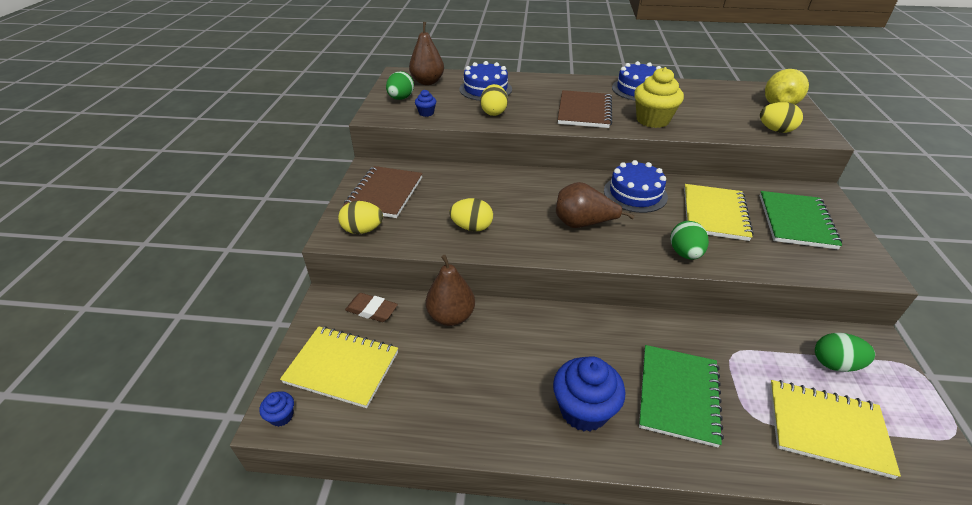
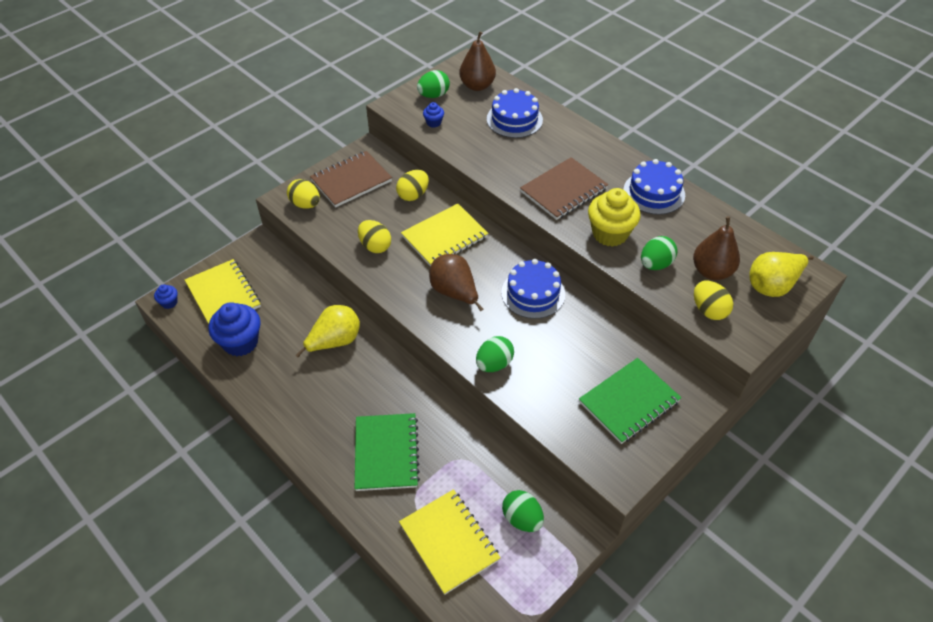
camera: 40 degrees right, 10 degrees up
brown eraser [345,293,398,322] -> none
brown pear [426,255,475,326] -> brown pear moved to [693,216,740,280]
yellow egg [480,84,508,116] -> yellow egg moved to [396,170,429,201]
blue cupcake [553,356,625,431] -> blue cupcake moved to [208,302,260,356]
green notebook [639,345,724,447] -> green notebook turned 60 degrees counterclockwise [355,413,420,491]
yellow notebook [684,184,754,241] -> yellow notebook moved to [401,204,489,267]
none -> yellow pear [296,305,360,358]
none -> green egg [641,236,678,270]

